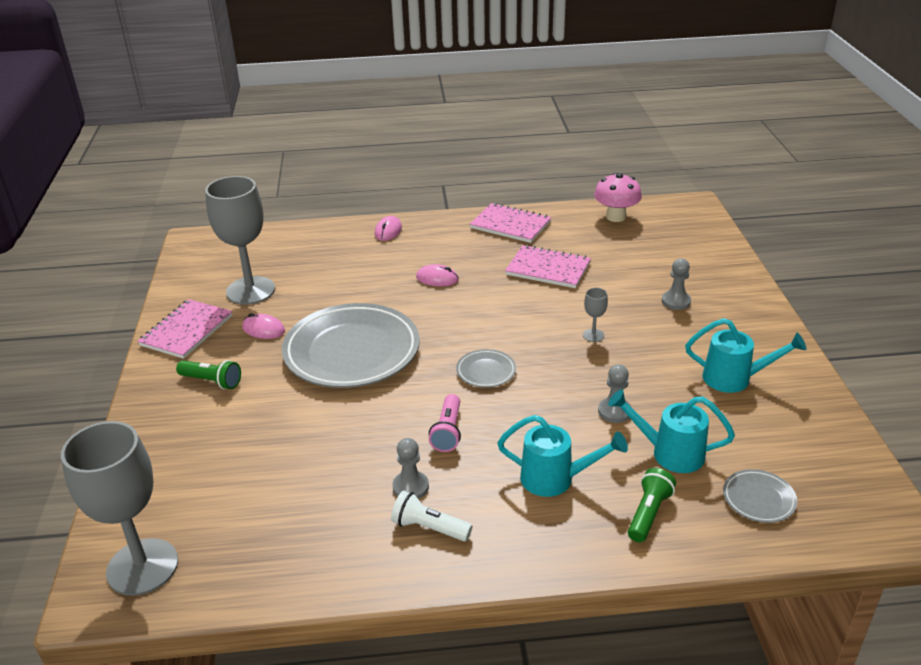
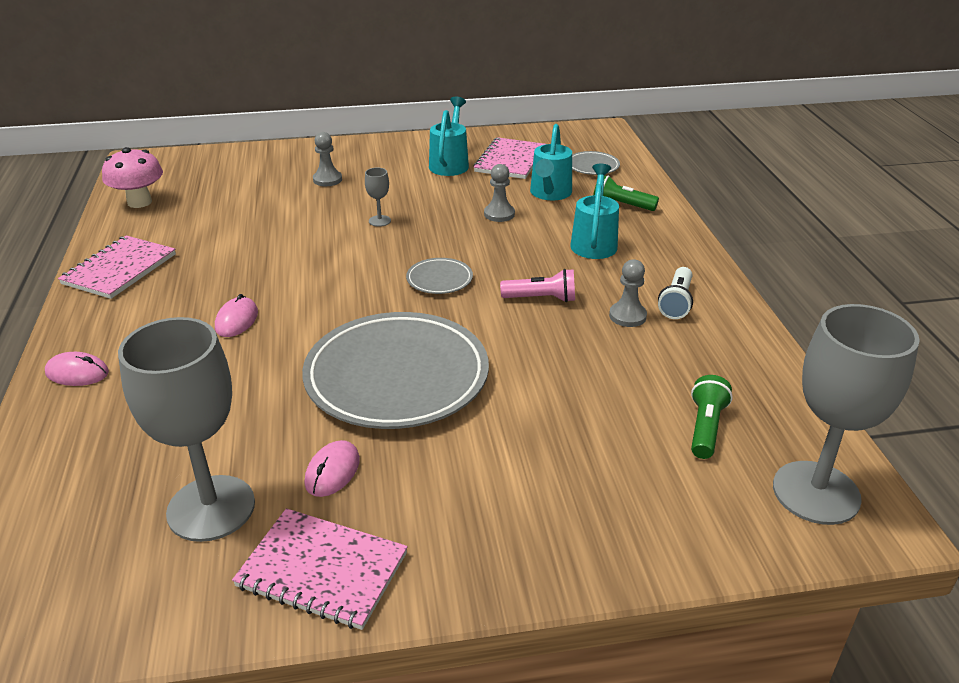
camera: 95 degrees left, 0 degrees up
green flashlight [176,360,241,390] -> green flashlight moved to [691,375,733,459]
pink notebook [505,245,591,288] -> pink notebook moved to [474,137,546,179]

